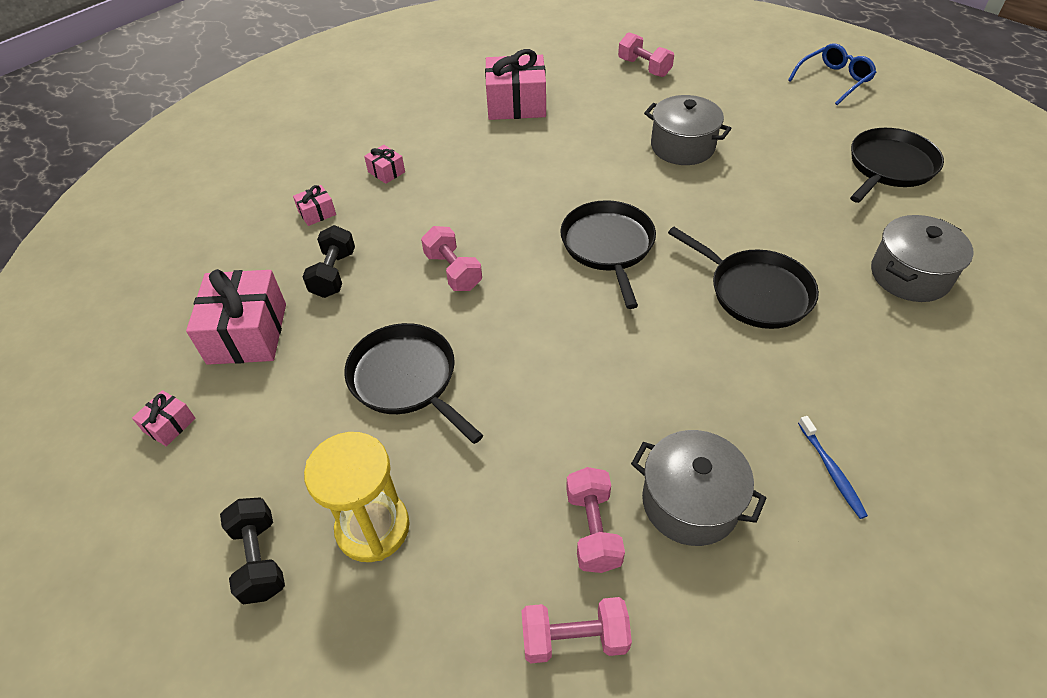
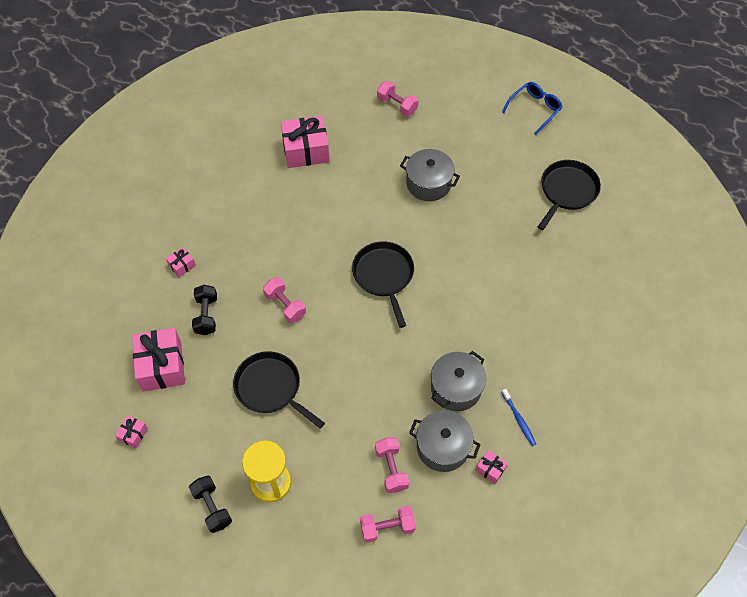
camera: 10 degrees left, 10 degrees up
pink gift [364,145,405,184] -> pink gift moved to [475,450,508,484]
black pan [668,227,819,329] -> none
grey pot [871,215,973,302] -> grey pot moved to [431,351,486,411]

